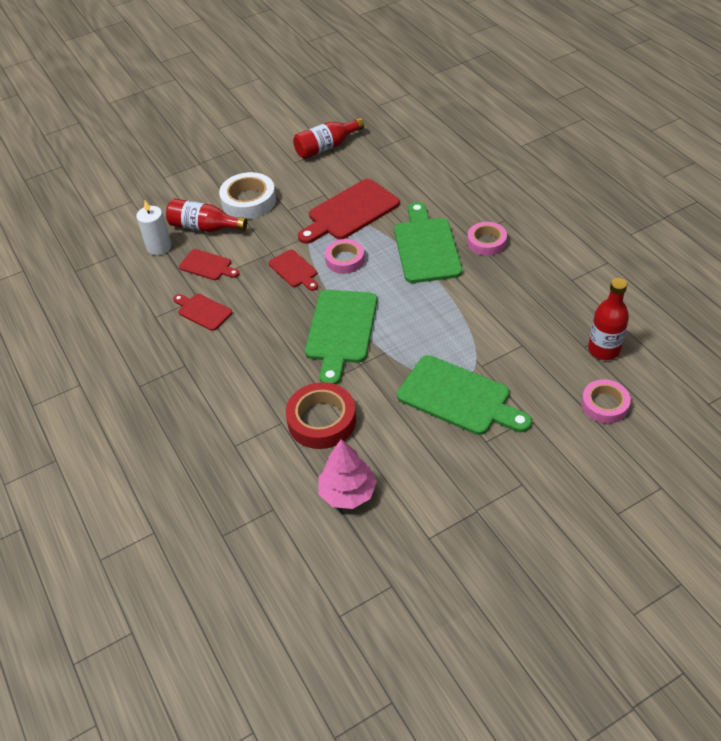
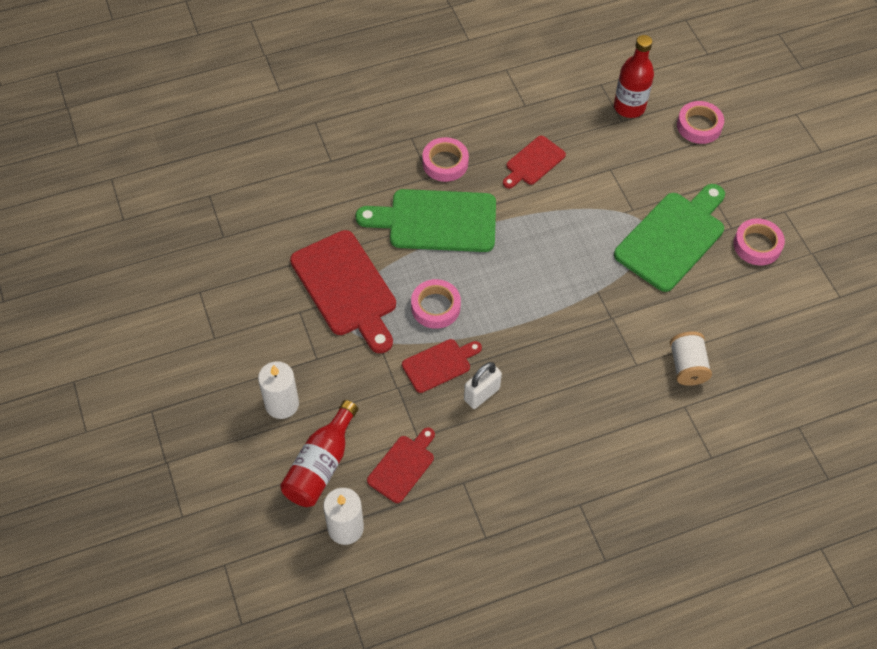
camera: 85 degrees left, 10 degrees up
red cutting board [173,294,232,331] -> red cutting board moved to [503,136,566,188]
white tape [219,172,276,219] -> white candle [258,361,299,419]
red tape [286,382,356,449] -> white spool [670,331,712,386]
red bottle [293,118,364,159] -> none
green cutting board [305,290,377,385] -> none
pink tree [318,439,377,509] -> none
none -> white padlock [464,362,502,409]
none -> pink tape [733,218,785,265]

